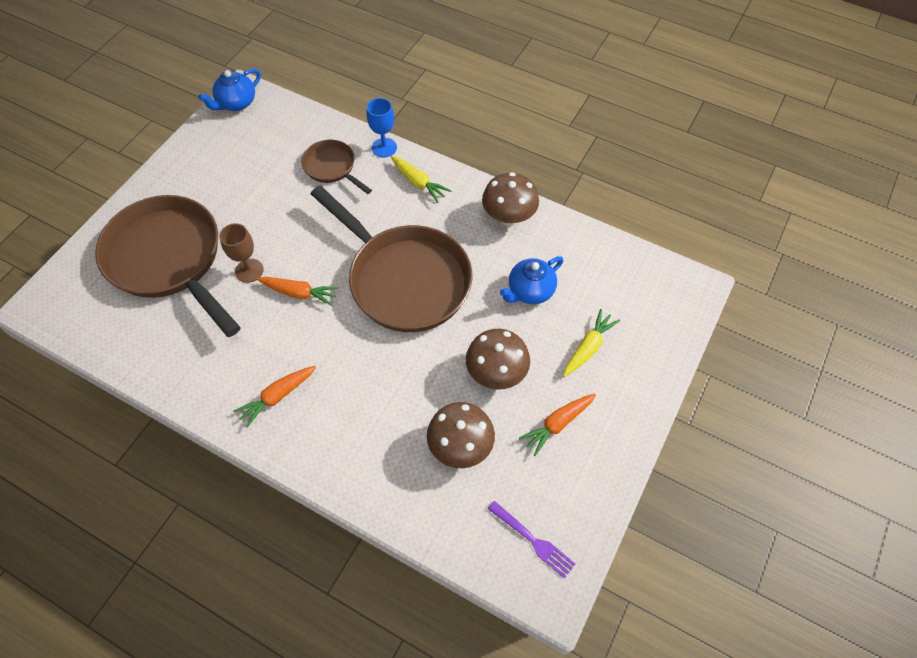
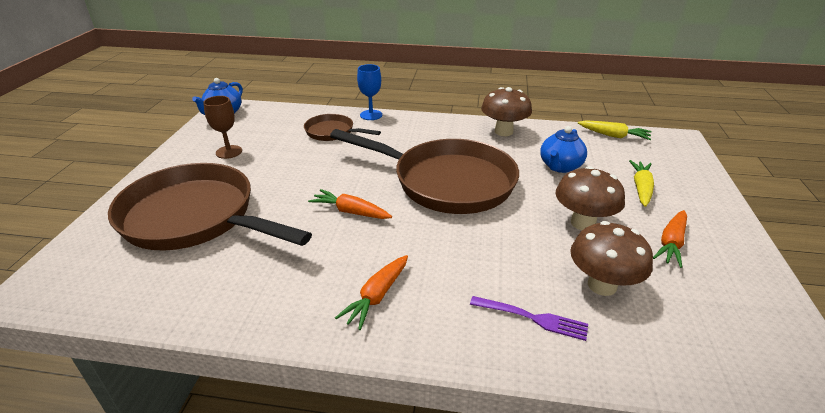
camera: 20 degrees left, 25 degrees down
brown goblet [219,223,264,283] -> brown goblet moved to [203,96,242,159]
orange carrot [257,277,339,306] -> orange carrot turned 150 degrees counterclockwise [308,189,392,219]
yellow carrot [391,156,451,203] -> yellow carrot moved to [578,120,652,140]
purple fork [487,501,575,579] -> purple fork moved to [470,296,588,341]

